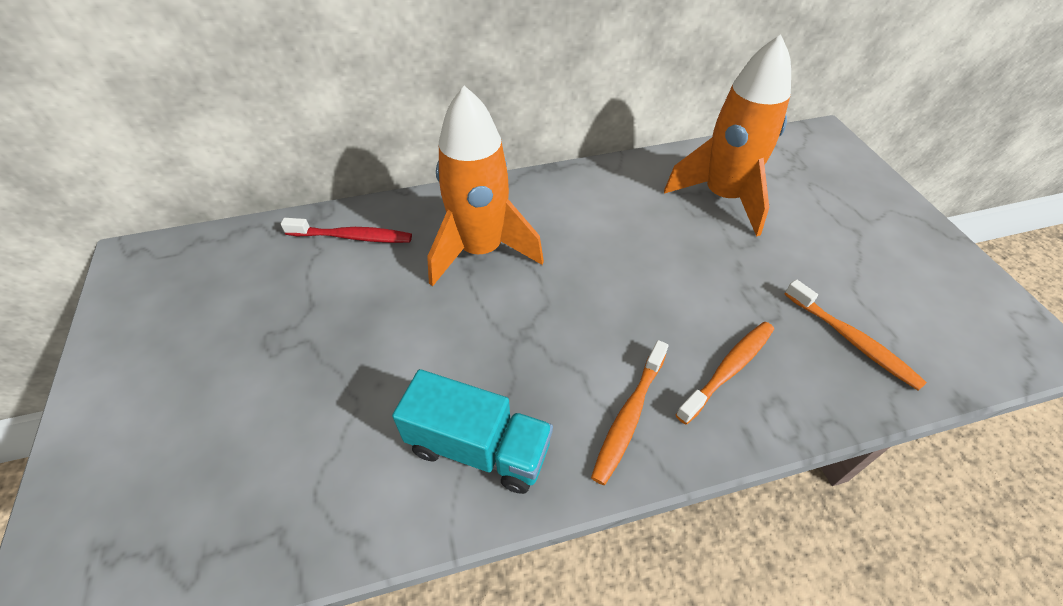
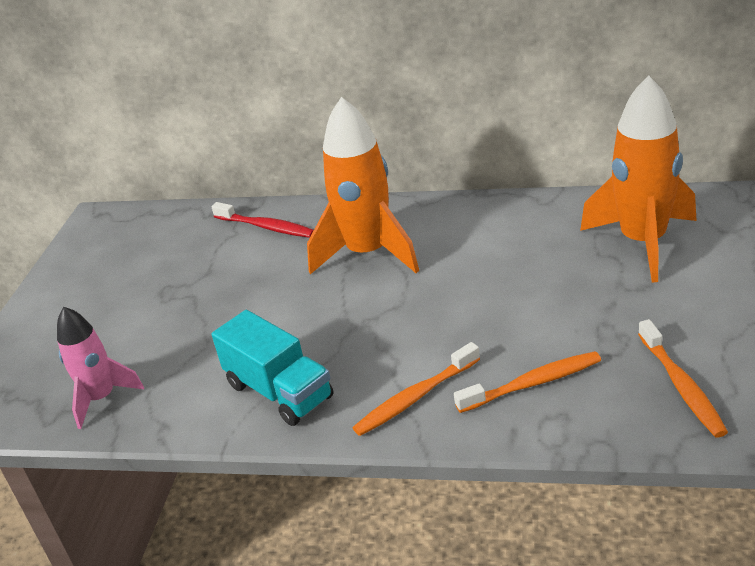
camera: 30 degrees right, 15 degrees down
none -> pink rocket [57,307,144,429]

